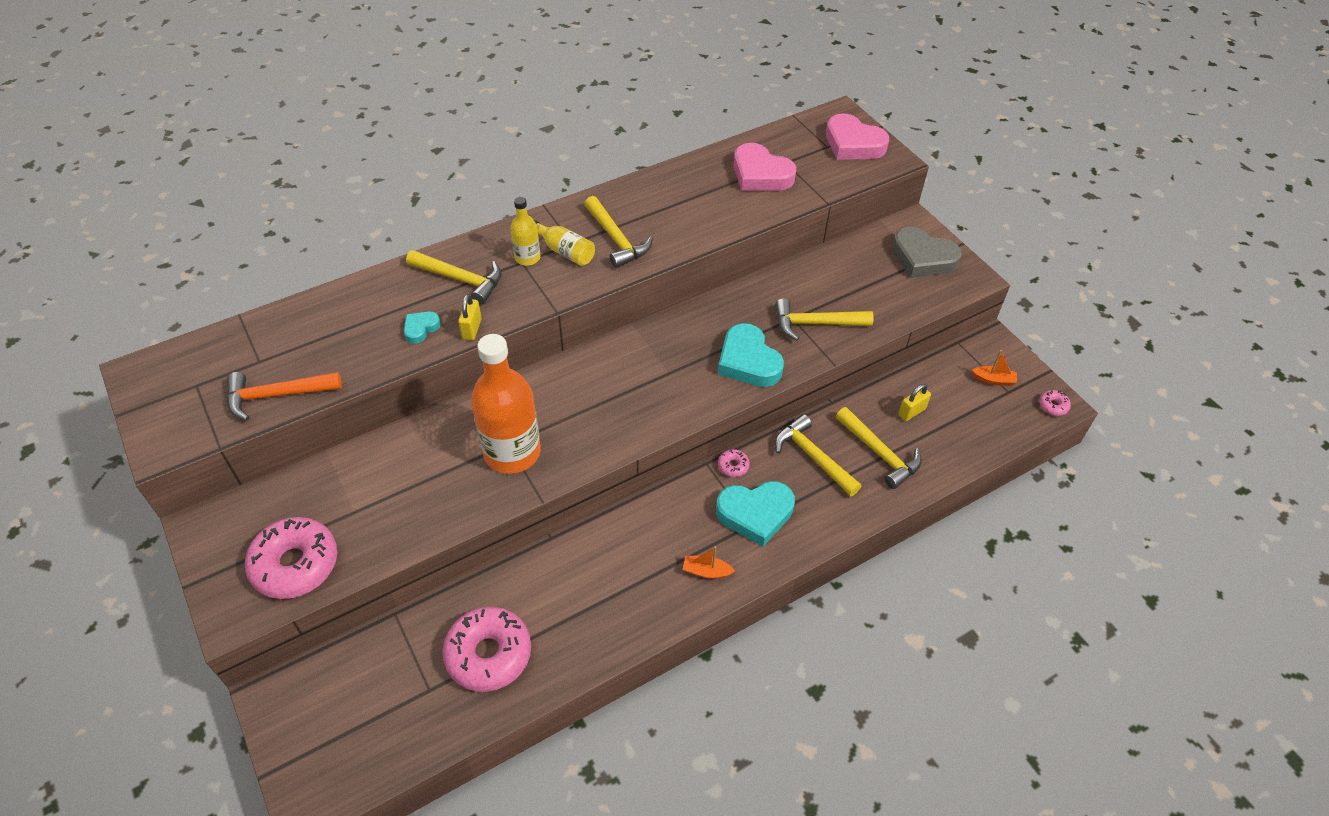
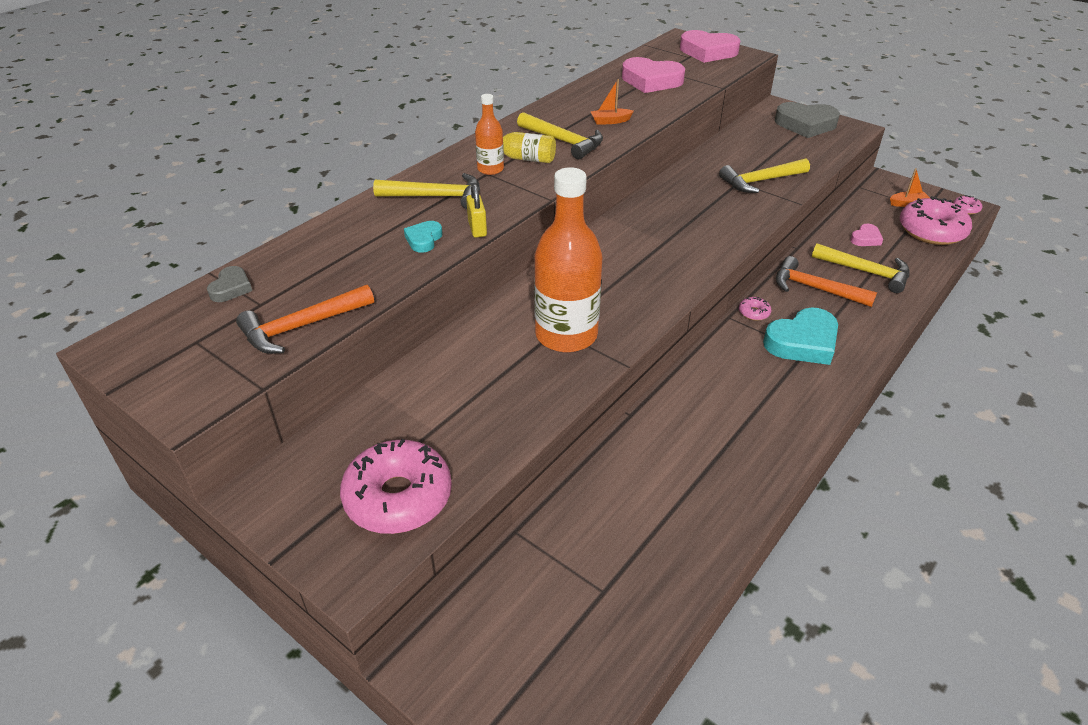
camera: 20 degrees left, 10 degrees down
pink donut [442,607,531,692] -> pink donut moved to [900,196,972,245]
yellow bottle [510,197,540,266] -> orange bottle [475,94,504,175]
orange boat [683,546,735,579] -> orange boat moved to [591,79,634,125]
turquoise heart [718,323,784,387] -> none
yellow hammer [775,414,861,497] -> orange hammer [776,256,877,307]
yellow padlock [898,384,931,421] -> pink heart [850,224,883,246]
none -> grey heart [207,266,252,302]

